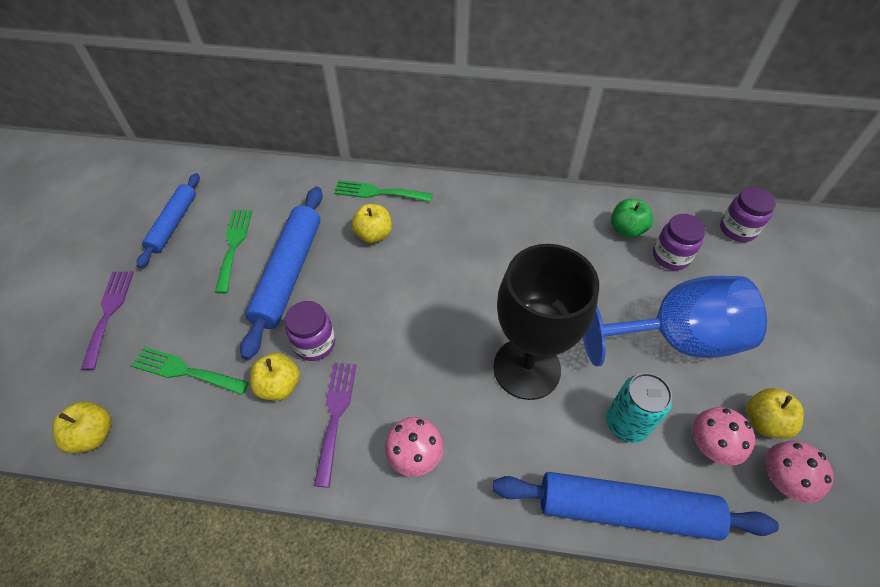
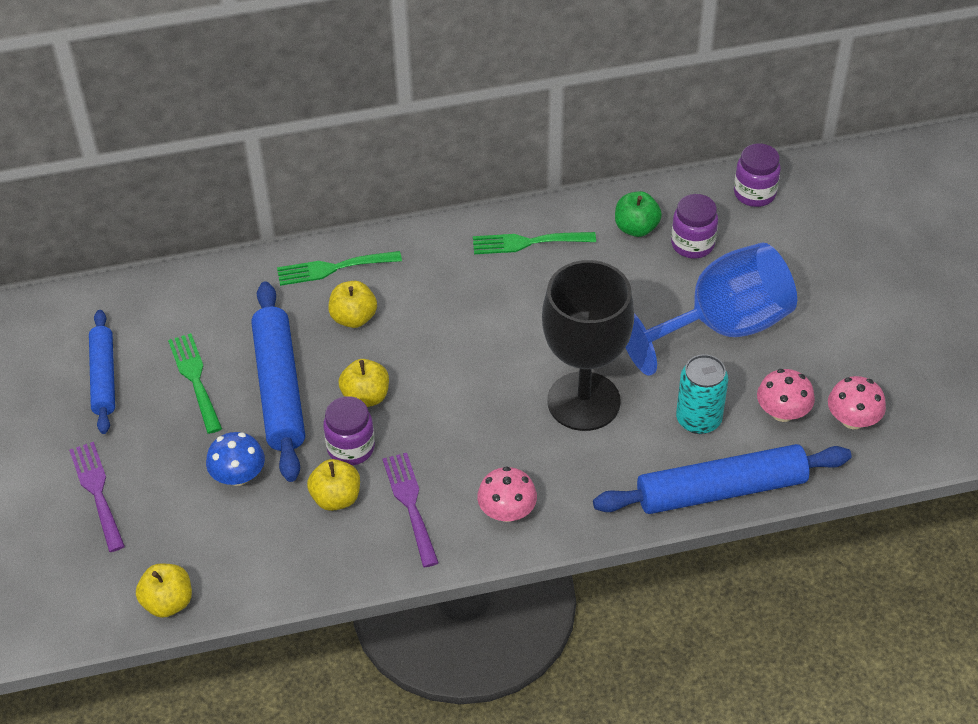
camera: 20 degrees left, 5 degrees down
green fork [131,347,249,395] -> green fork moved to [473,232,596,254]
yellow apple [746,388,804,439] -> yellow apple moved to [339,359,389,407]
none -> blue mushroom [206,432,265,486]

